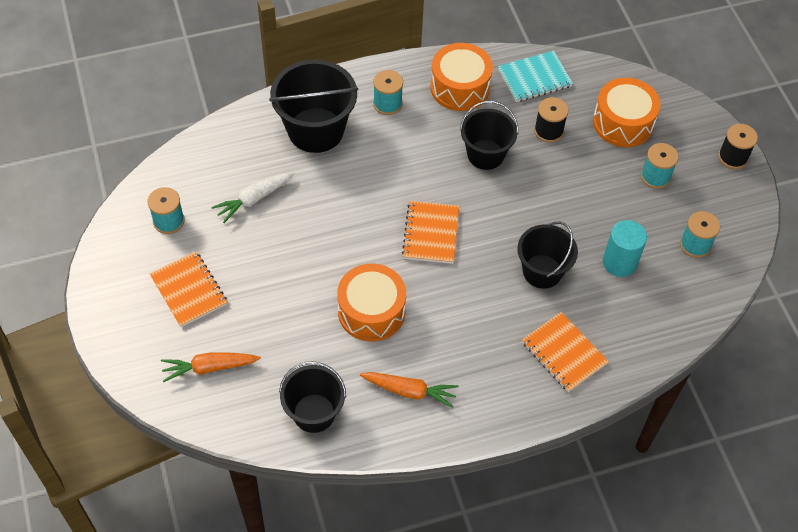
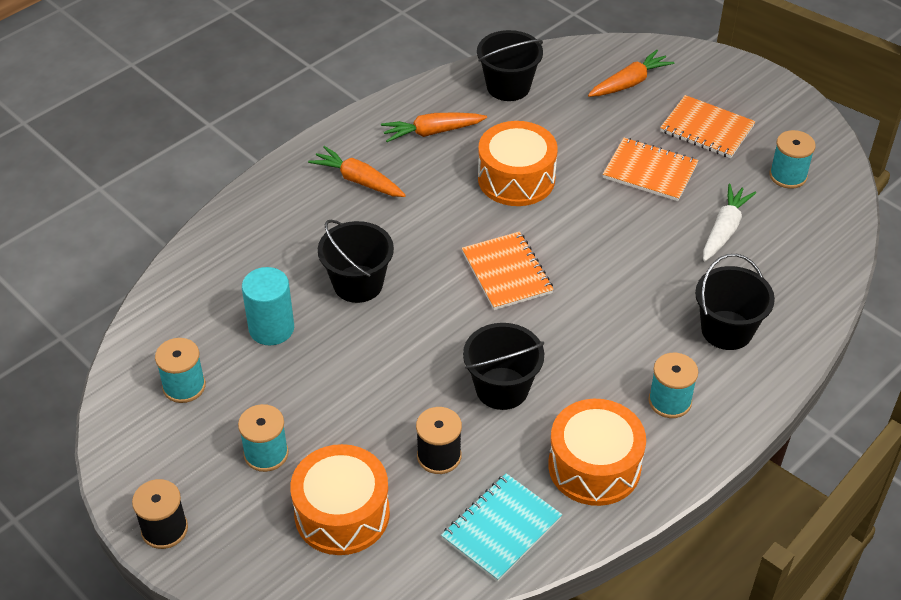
camera: 155 degrees right, 10 degrees down
black bucket [269,59,358,153] -> black bucket [695,254,775,350], size x0.66
orange notebook [522,312,609,392] -> orange notebook moved to [603,138,699,201]
none -> orange carrot [308,146,406,197]

